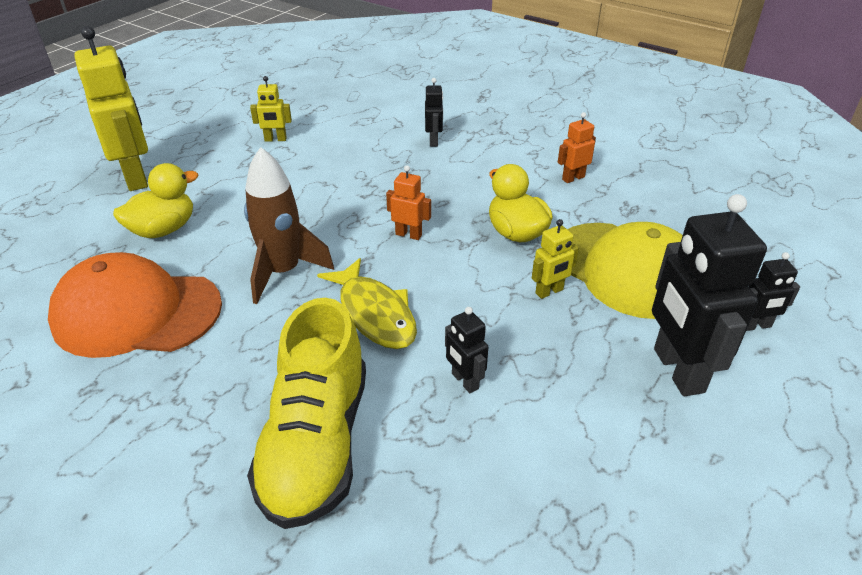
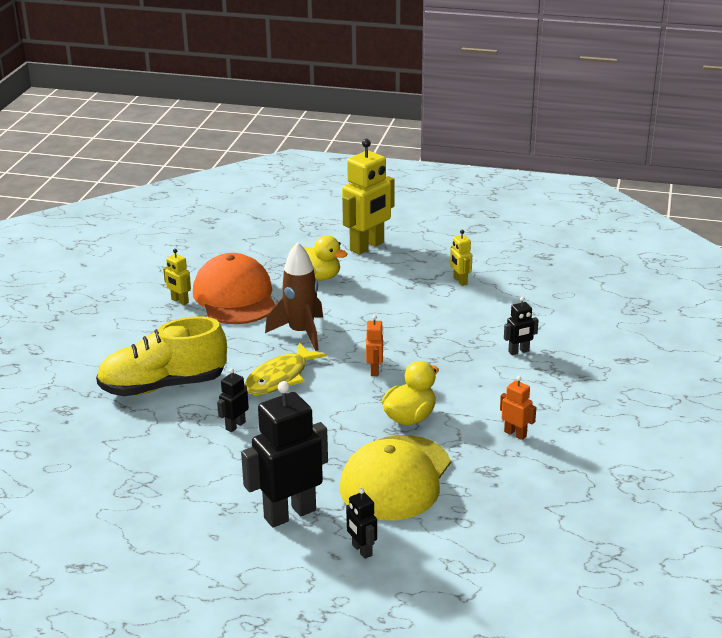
camera: 70 degrees right, 10 degrees down
yellow robot [532,219,579,299] -> yellow robot moved to [163,249,191,305]

